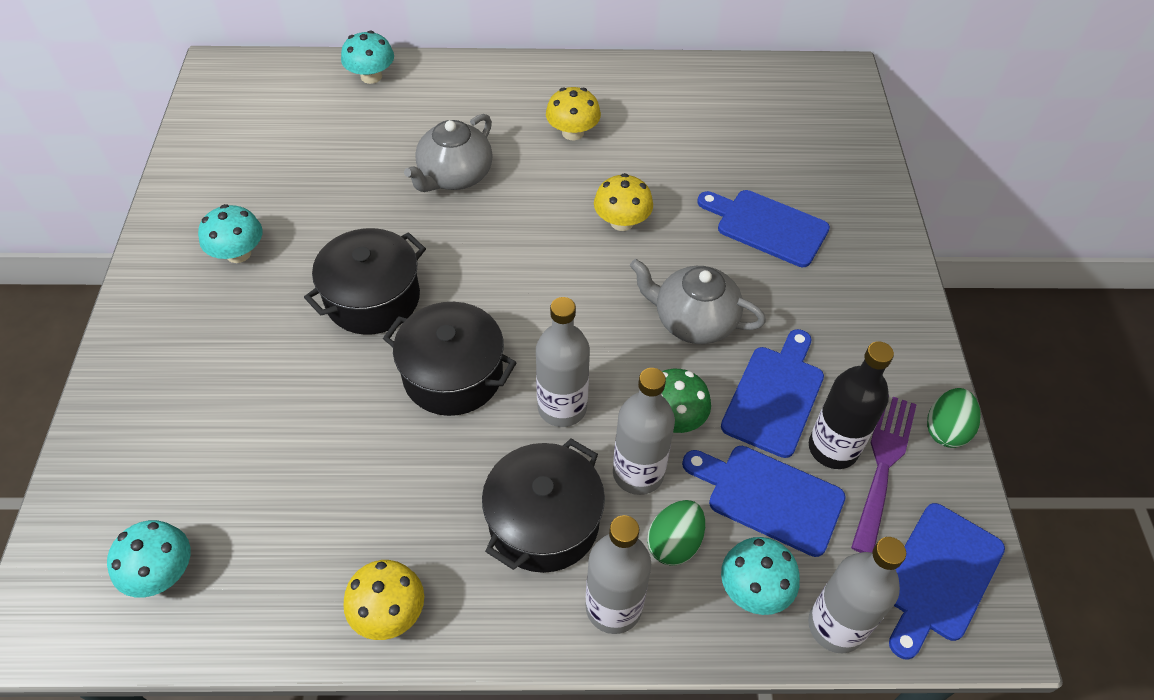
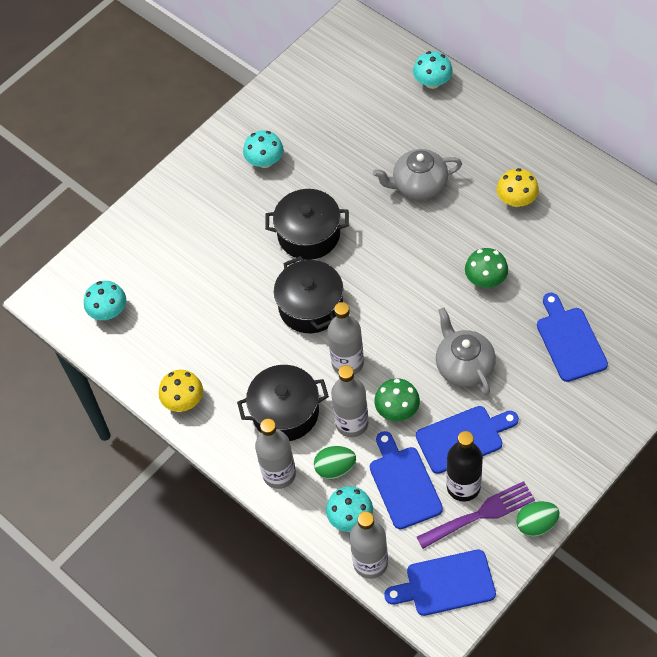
camera: 50 degrees right, 5 degrees up
yellow mushroom [594,173,653,231] -> green mushroom [465,248,508,288]

